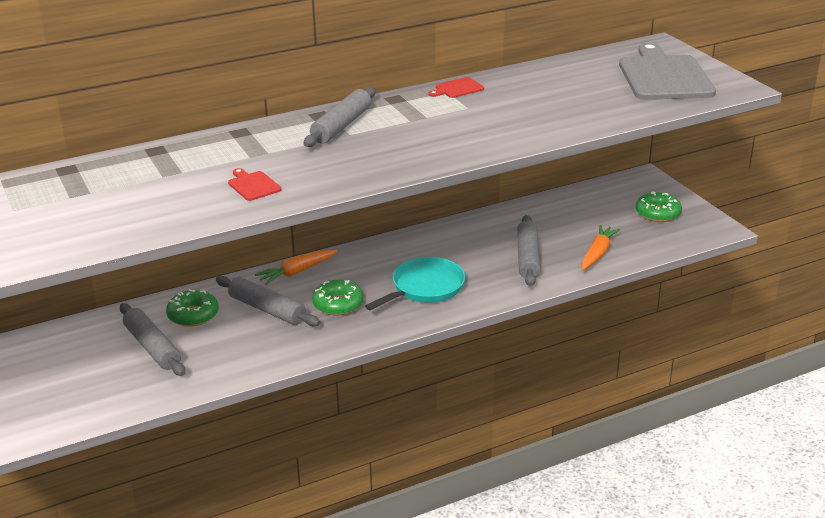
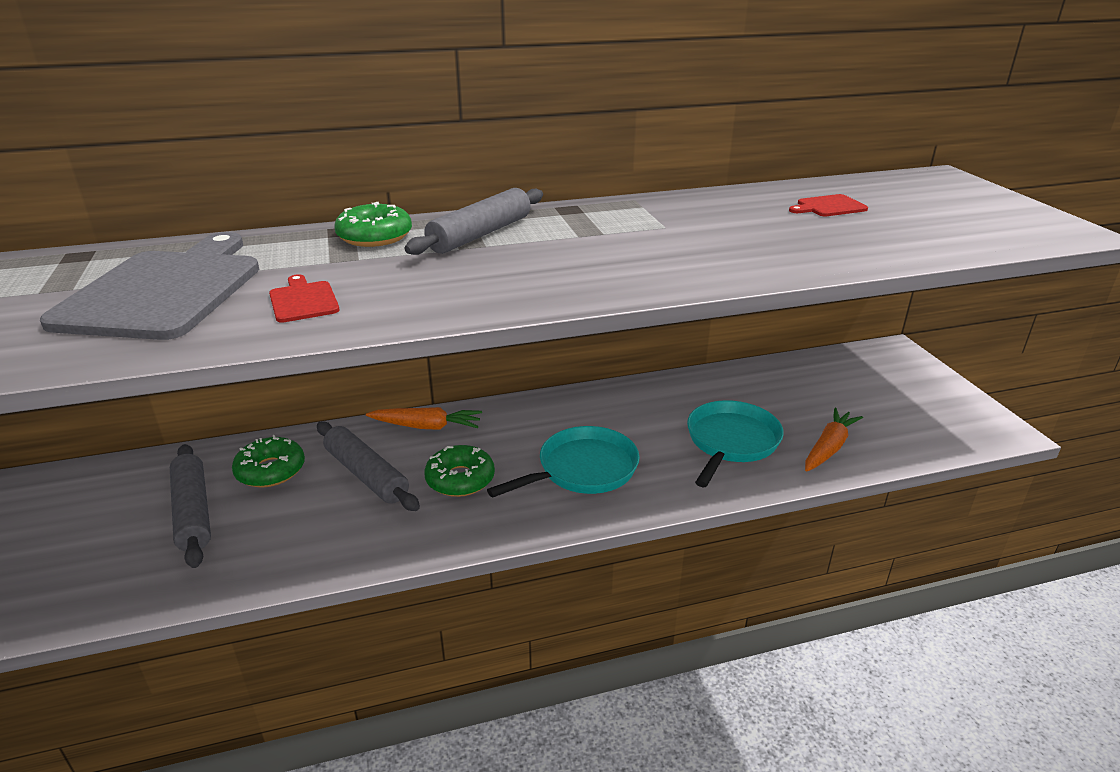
camera: 10 degrees right, 0 degrees up
orange carrot [255,250,337,285] -> orange carrot turned 150 degrees counterclockwise [366,407,482,430]
red cutting board [429,77,484,98] -> red cutting board moved to [789,194,868,216]
grey rolling pin [517,215,541,286] -> turquoise pan [687,400,784,487]
grey cutting board [619,43,716,100] -> grey cutting board moved to [40,232,259,340]
green donut [635,191,682,222] -> green donut moved to [334,202,412,247]

